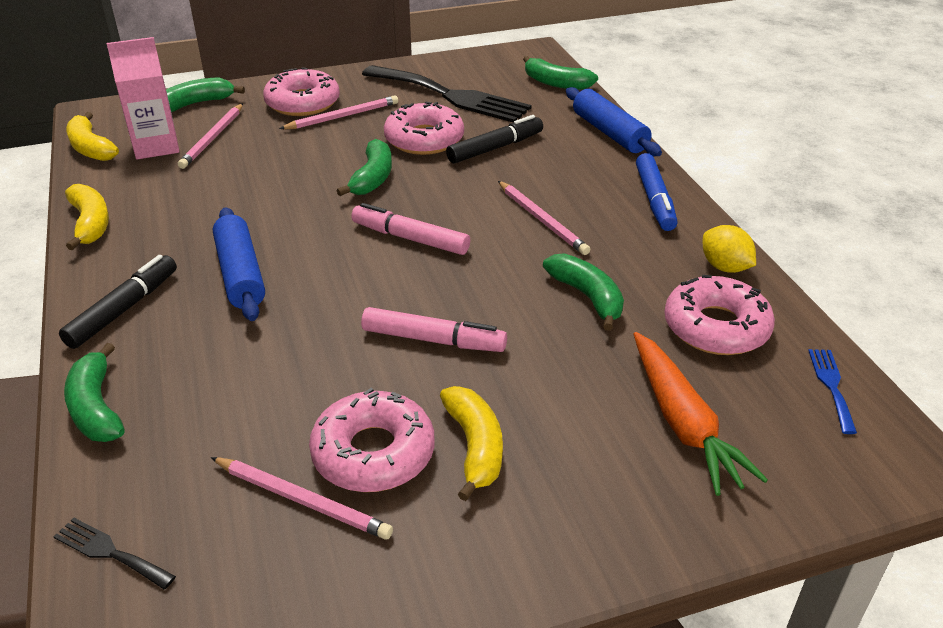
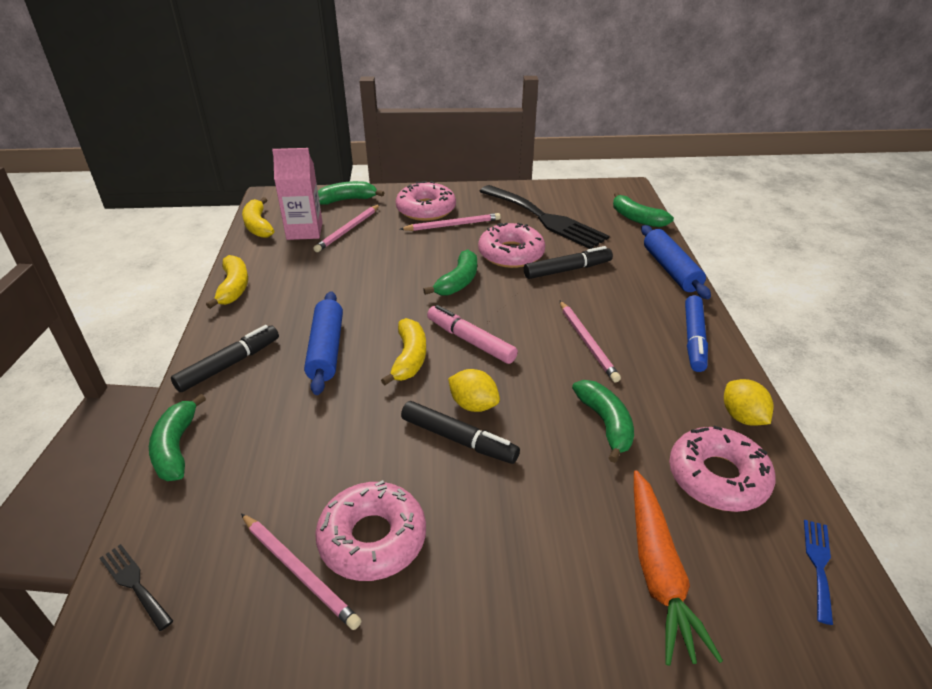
camera: 15 degrees right, 0 degrees up
pink marker [361,307,507,352] -> black marker [401,401,520,464]
yellow banana [440,386,503,501] -> yellow banana moved to [381,318,426,385]
none -> yellow lemon [448,369,500,412]

